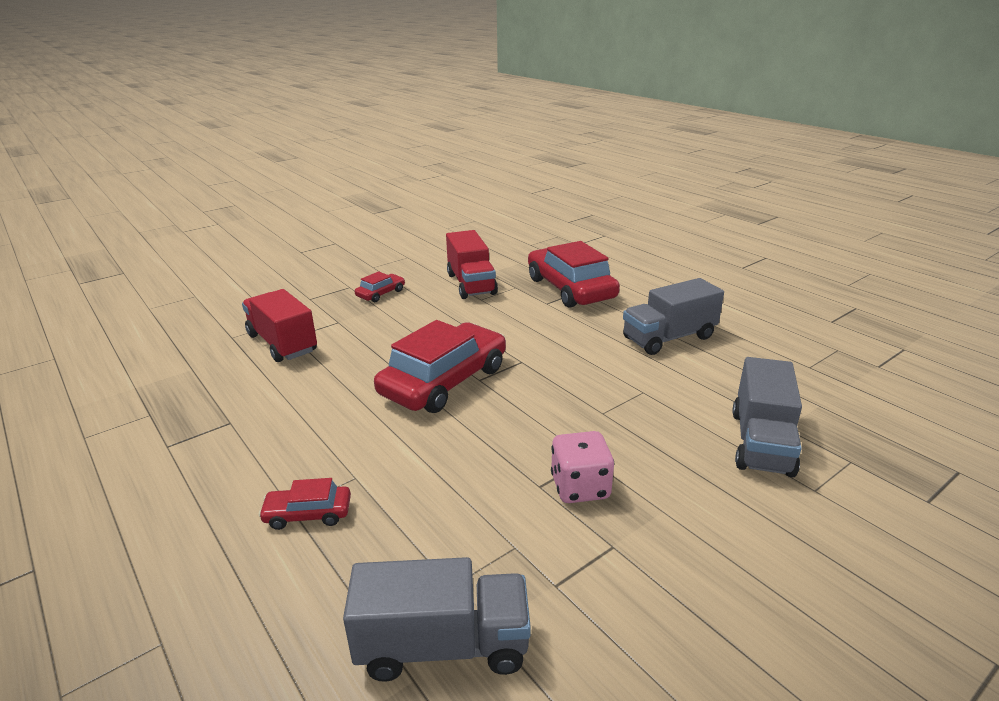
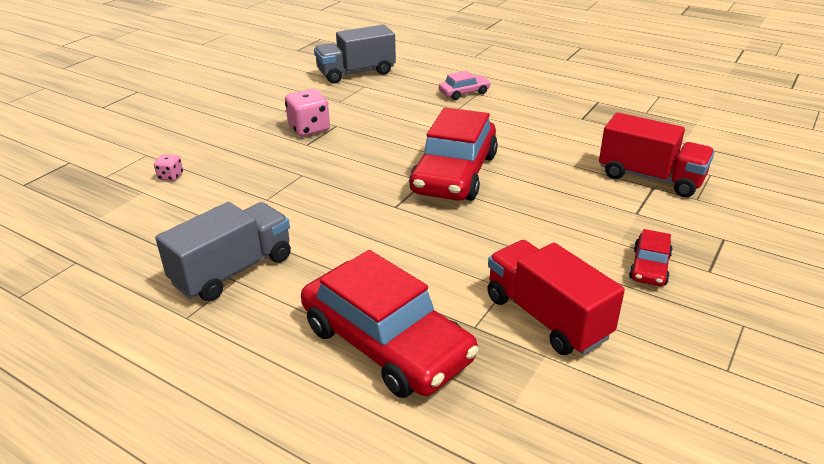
camera: 160 degrees right, 5 degrees up
red car [259,478,351,530] -> pink car [439,71,491,100]
grey truck [732,357,802,477] -> pink dice [154,154,183,181]

